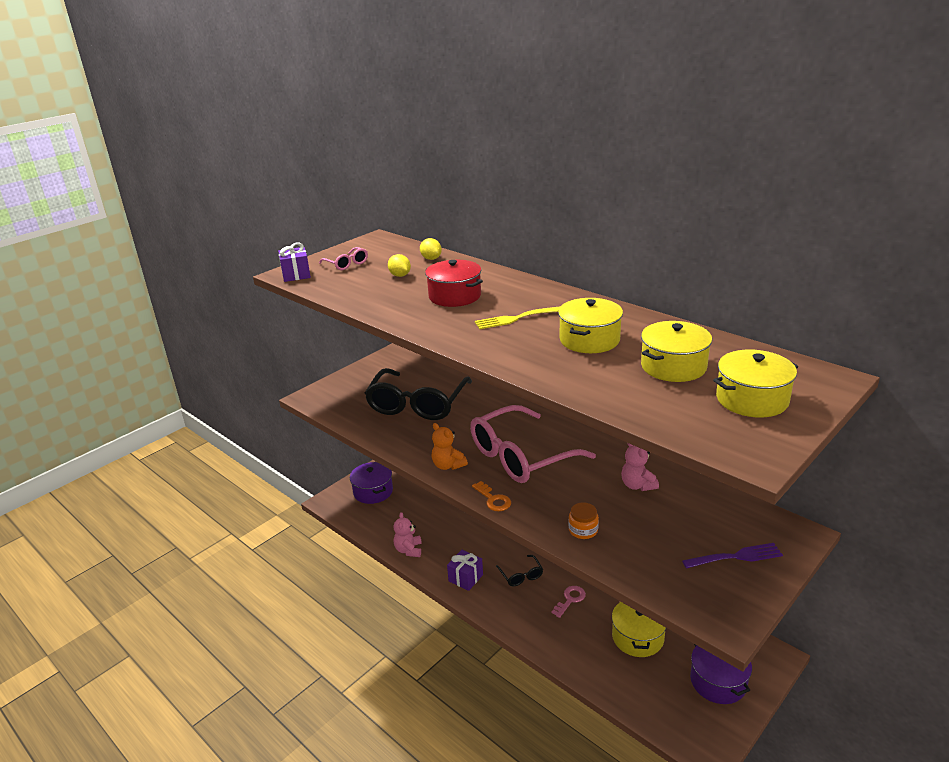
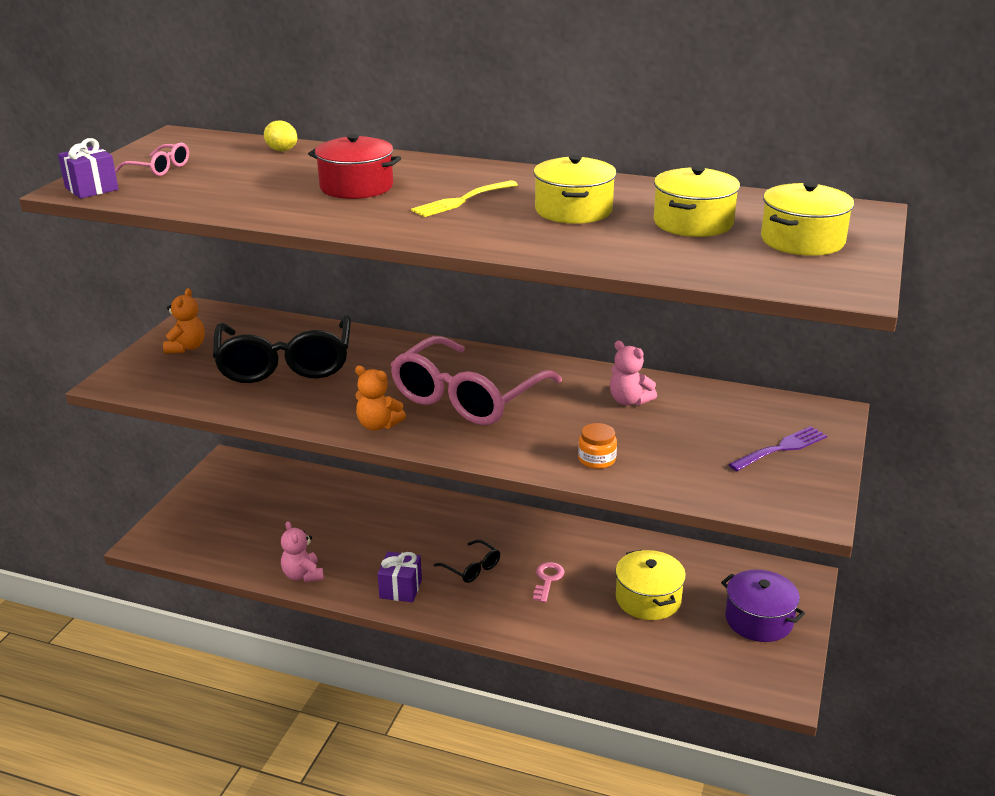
camera: 25 degrees left, 0 degrees up
purple pot [350,462,393,504] -> none
yellow lemon [388,254,411,277] -> none
orange key [472,481,511,511] -> none
none -> orange teddy bear [163,288,205,354]

